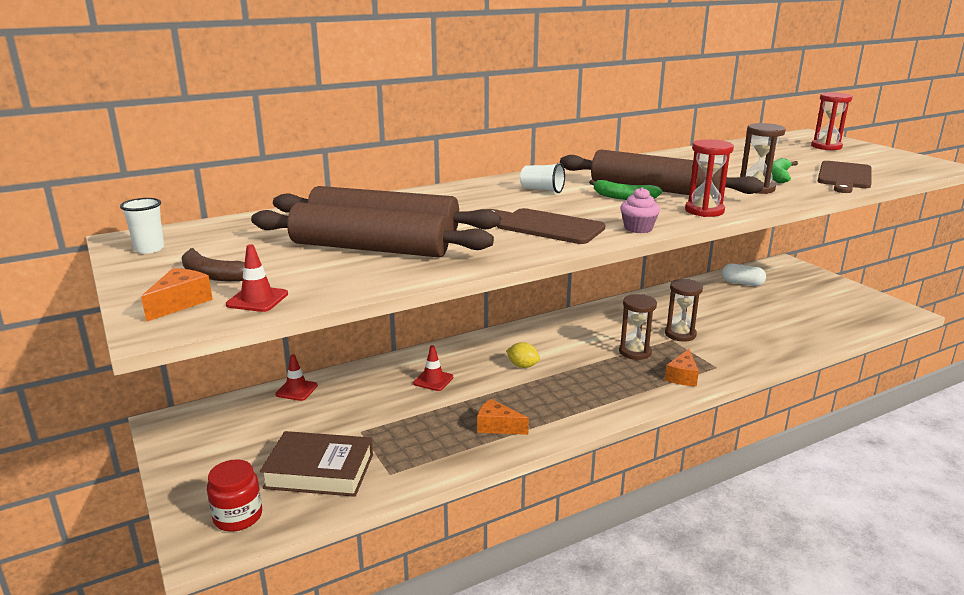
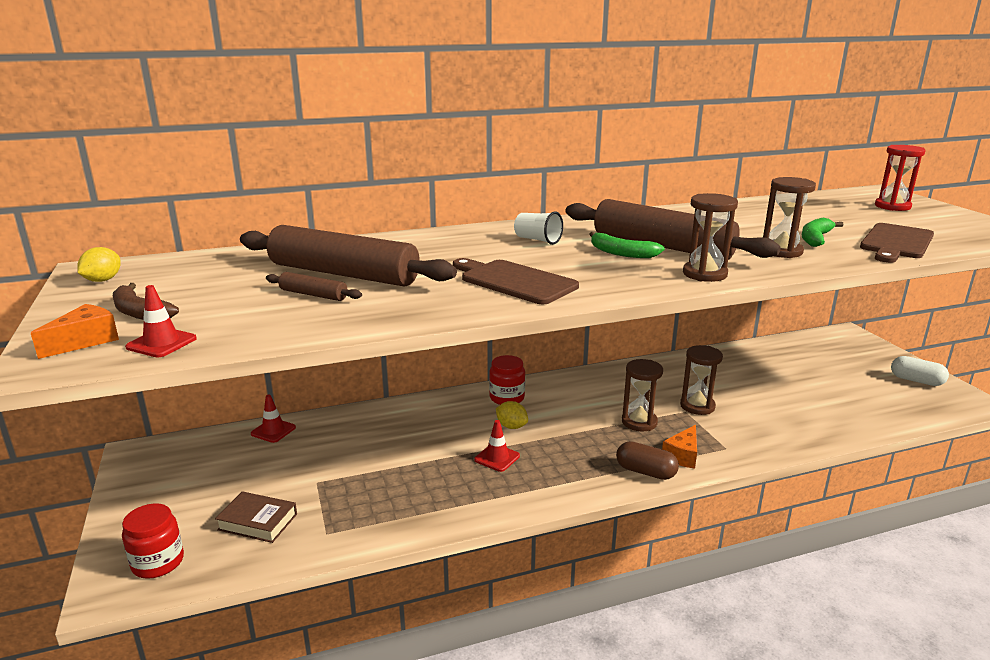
camera: 10 degrees right, 0 degrees up
white cup [120,198,164,254] -> yellow lemon [77,247,121,282]
brown rolling pin [251,202,494,258] -> brown rolling pin [266,272,362,301], size x0.43
brown book [260,431,373,497] -> brown book [215,491,297,543], size x0.65
red traffic cone [413,345,453,391] -> red traffic cone moved to [474,420,520,472]
orange cheese [477,399,529,435] -> none
pink cupcake [620,187,660,233] -> none
red hourglass [685,139,734,217] -> brown hourglass [683,193,738,282]
white capsule [722,264,766,286] -> white capsule moved to [891,356,949,386]
none -> red jar [489,355,525,405]
none -> brown capsule [616,441,679,480]

